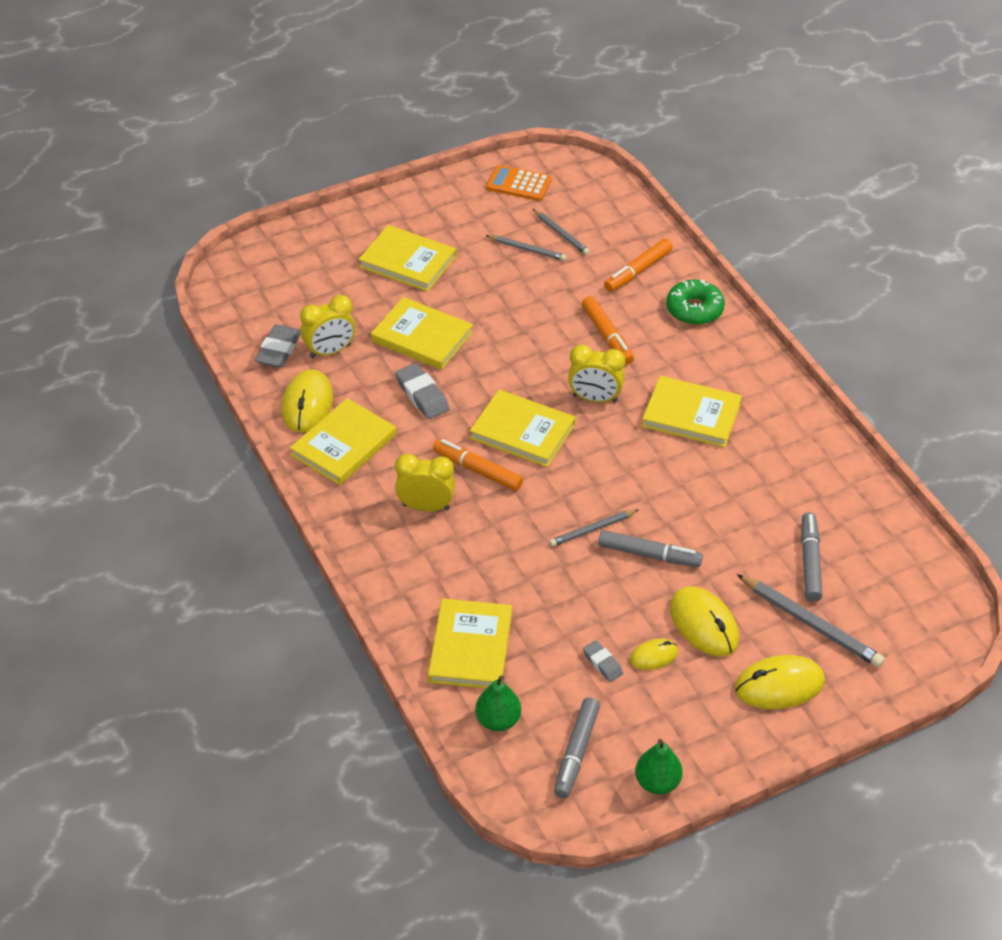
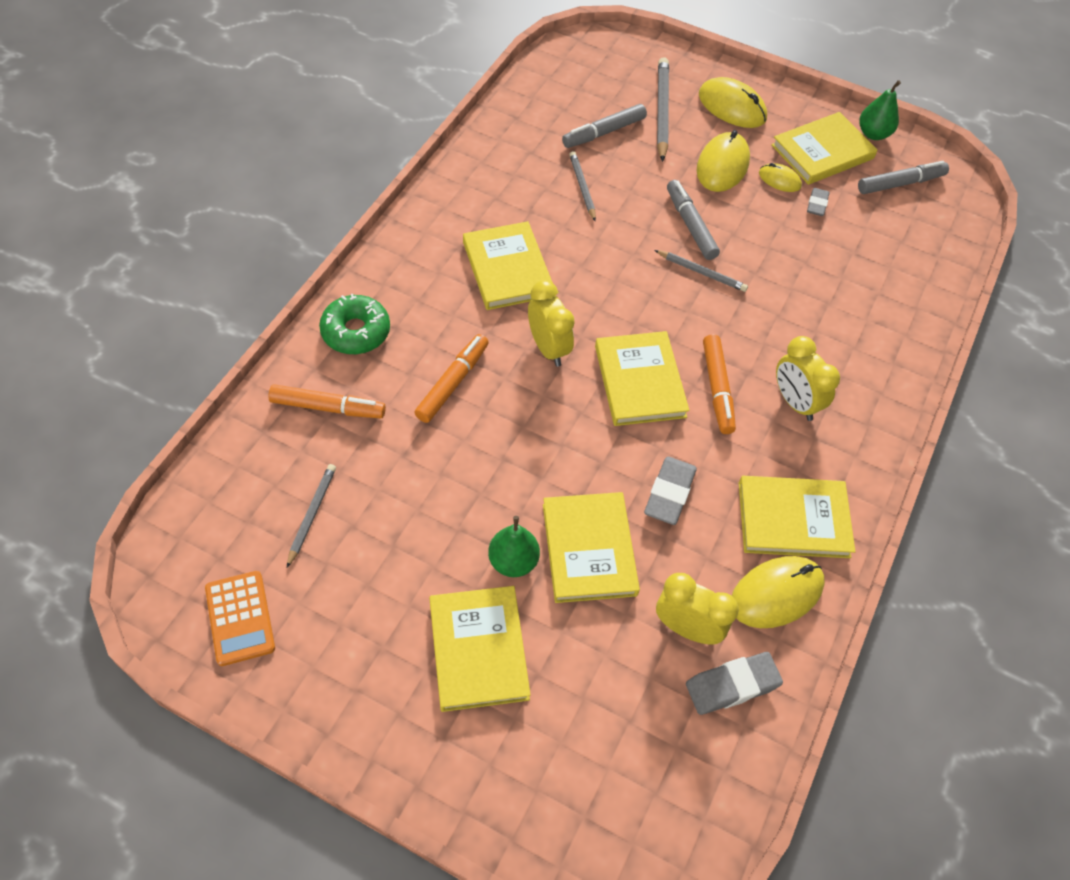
camera: 130 degrees left, 10 degrees up
yellow book [428,599,512,688] -> yellow book moved to [771,112,877,185]
green pear [475,675,521,731] -> green pear moved to [488,516,540,577]
grey pencil [486,235,566,261] -> grey pencil moved to [569,151,596,221]

